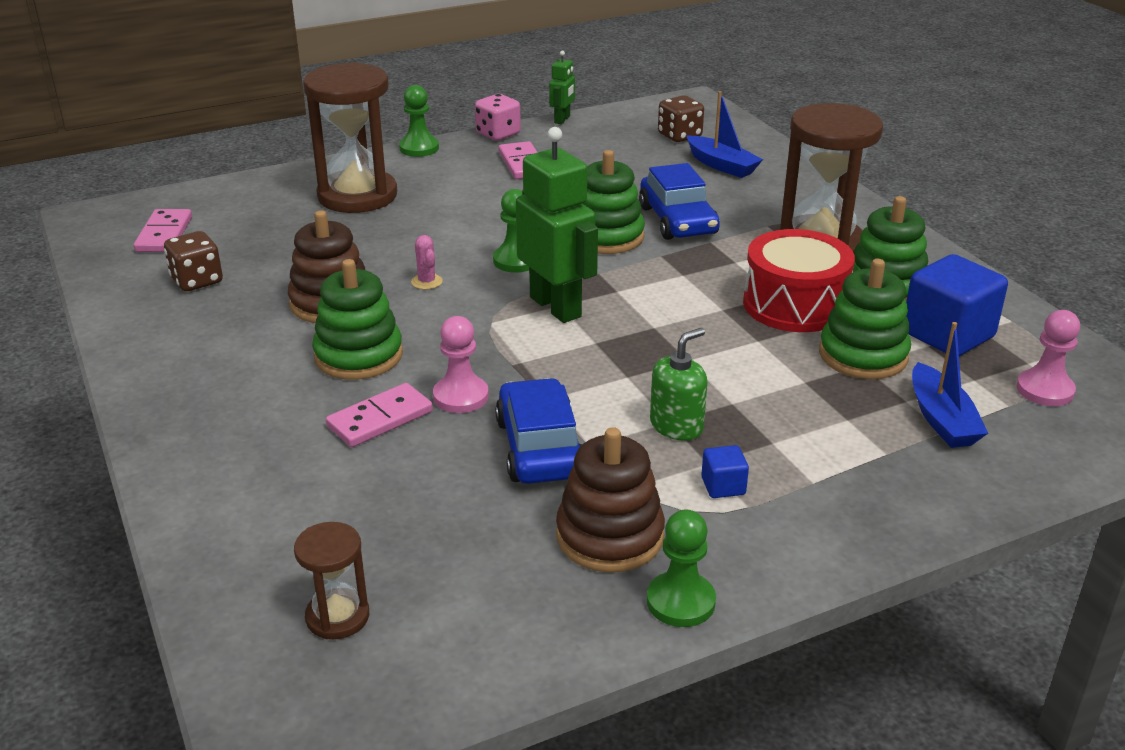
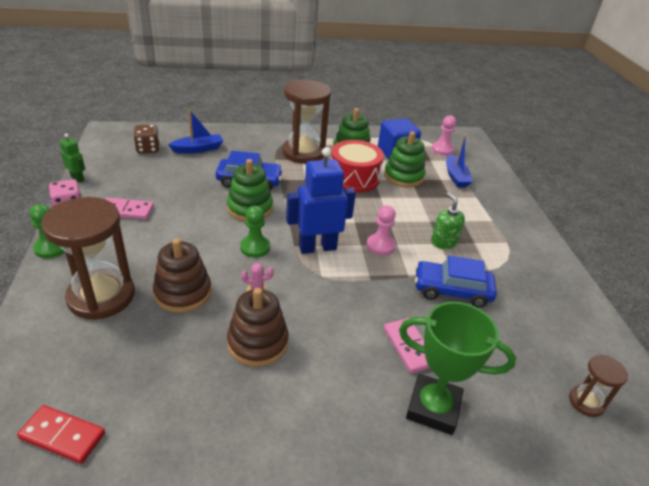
camera: 75 degrees left, 5 degrees up
pink domino [134,209,192,252] -> red domino [17,405,105,464]
brown dice [164,231,223,291] -> none
green stacking toy [312,259,403,380] -> none
pink pawn [433,316,489,413] -> pink pawn moved to [366,205,396,255]
green robot [516,127,598,323] -> blue robot [286,147,356,254]
brown stacking toy [556,427,665,572] -> brown stacking toy moved to [153,238,212,313]
green pawn [647,510,716,627] -> none
blue cube [701,445,749,498] -> none
blue boat [912,322,988,448] -> blue boat turned 75 degrees clockwise [446,134,473,188]
none -> green trophy [399,302,516,435]

